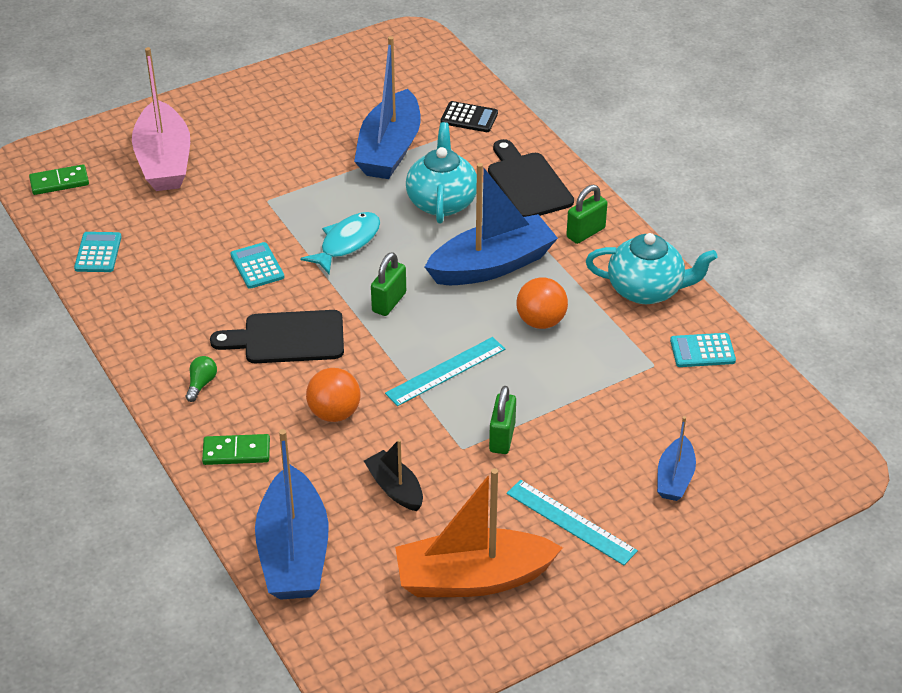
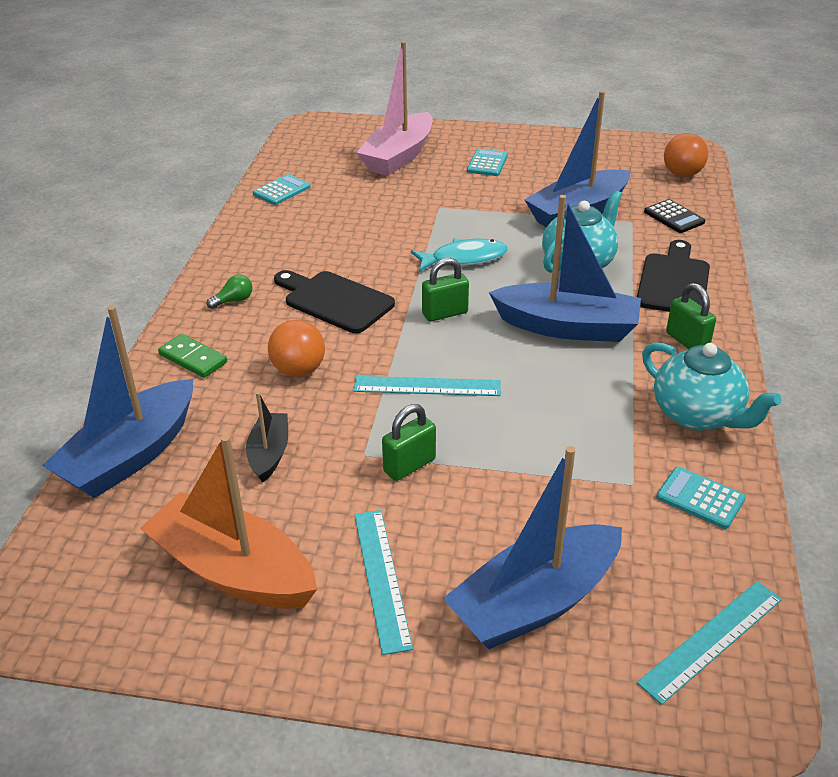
camera: 40 degrees right, 5 degrees down
green domino [29,164,89,195] -> none
turquoise calculator [230,242,284,289] -> turquoise calculator moved to [467,149,508,176]
orange ball [516,277,568,329] -> orange ball moved to [664,133,708,177]
green padlock [566,185,608,244] -> green padlock turned 60 degrees clockwise [666,283,716,349]
blue boat [657,416,696,501] -> blue boat [443,446,622,649], size x1.91
none -> turquoise ruler [637,581,782,705]

